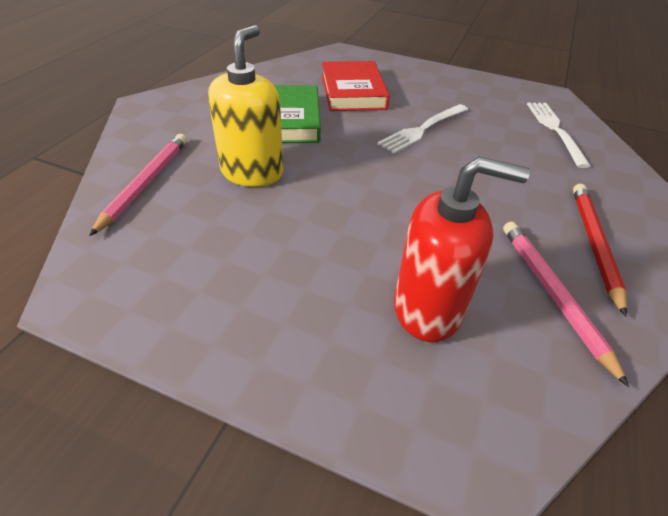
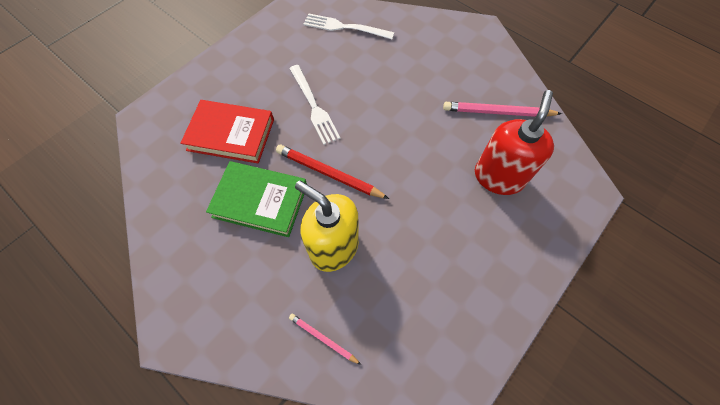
camera: 70 degrees left, 20 degrees up
pink pencil [89,134,187,236] -> pink pencil [289,314,361,365], size x0.57
red pencil [573,184,627,317] -> red pencil moved to [276,145,389,199]

